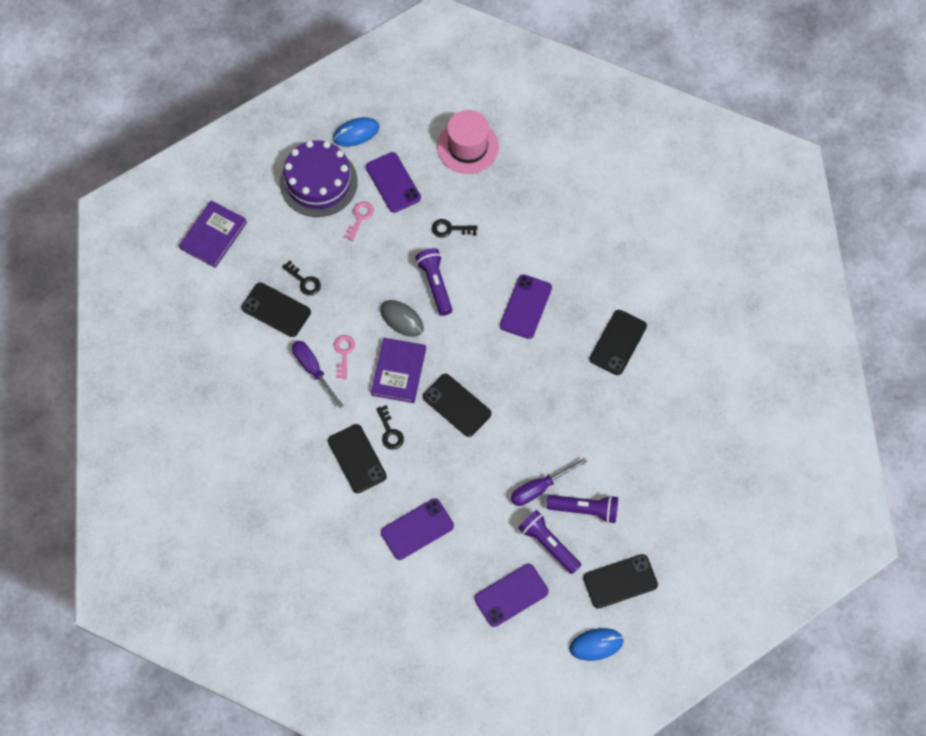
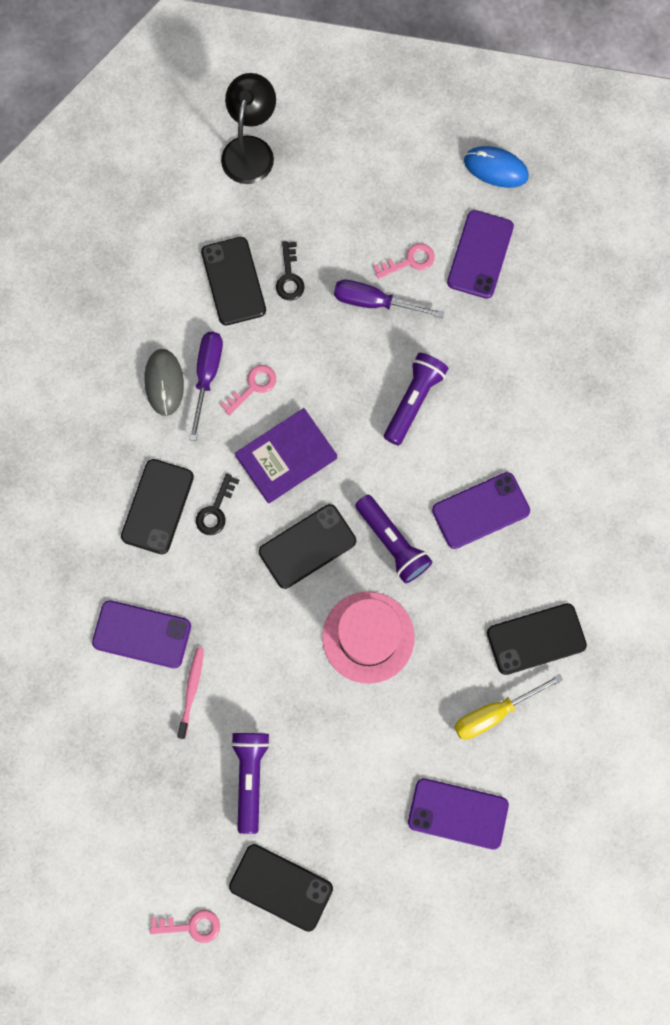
camera: 45 degrees right, 10 degrees up
purple book [179,200,247,268] -> black lamp [221,73,276,184]
purple cake [280,140,358,217] -> none
grey mouse [380,300,424,337] -> grey mouse moved to [145,349,184,416]
black phone [423,374,491,437] -> black phone turned 60 degrees clockwise [259,504,356,589]
black key [432,219,478,238] -> none
pink hat [437,110,499,174] -> pink hat moved to [322,592,415,684]
purple phone [474,563,549,627] -> purple phone moved to [408,778,509,850]
purple screwdriver [511,458,587,506] -> purple screwdriver moved to [334,280,444,318]
purple flashlight [547,495,618,523] -> purple flashlight moved to [355,495,432,583]
blue mouse [570,628,624,661] -> pink key [150,910,220,943]
none -> pink toothbrush [177,647,204,739]
none -> yellow screwdriver [454,674,563,740]

